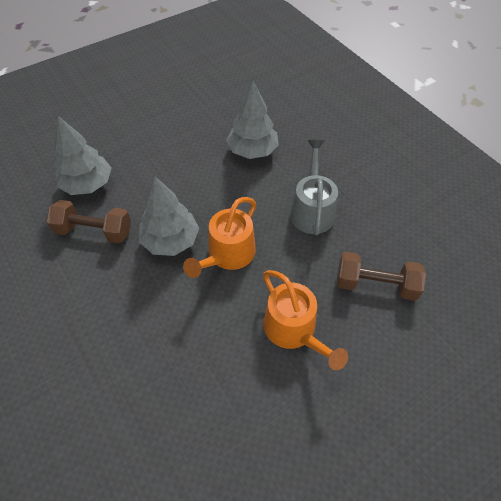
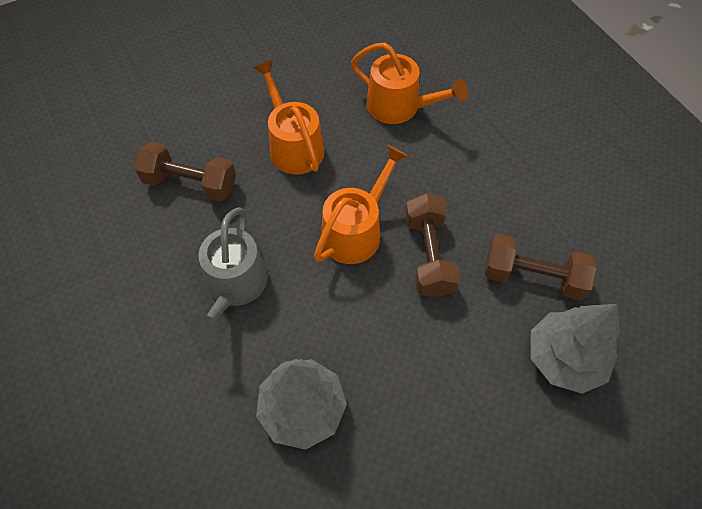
camera: 175 degrees left, 5 degrees up
grey tree [139,177,199,256] -> brown dumbbell [405,193,461,298]
none -> orange watering can [351,42,468,124]

